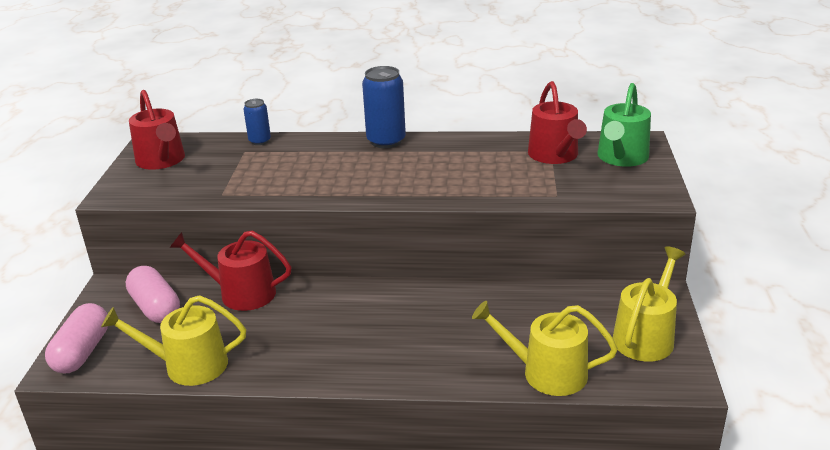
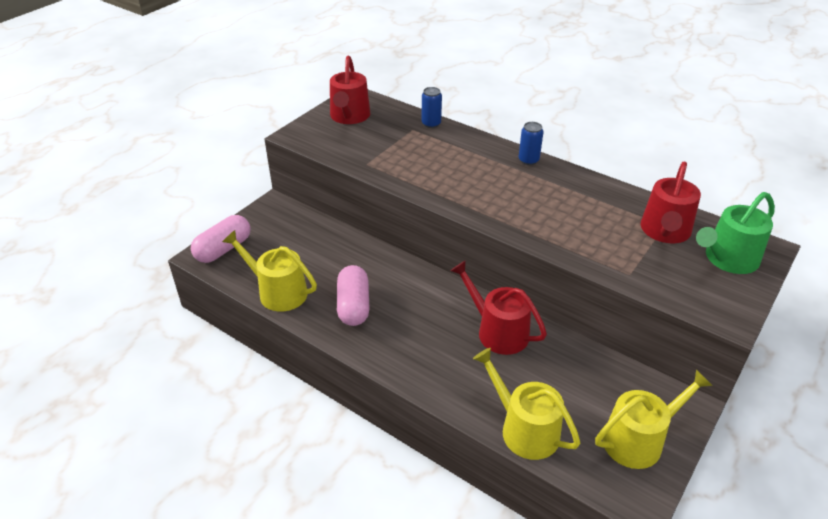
camera: 30 degrees right, 10 degrees up
pink capsule [126,266,180,323] -> pink capsule moved to [337,265,370,326]
red watering can [170,231,292,311] -> red watering can moved to [450,261,547,355]
blue can [362,66,406,148] -> blue can [519,122,543,165], size x0.58

